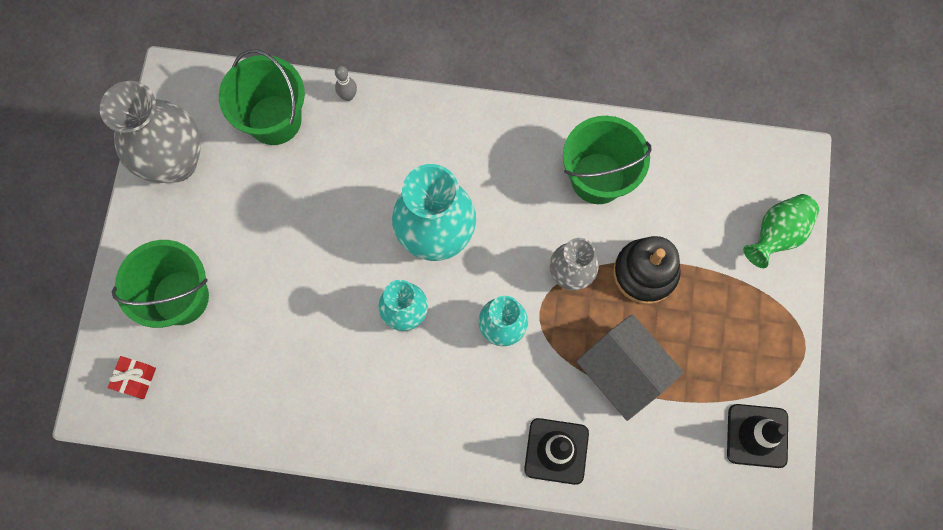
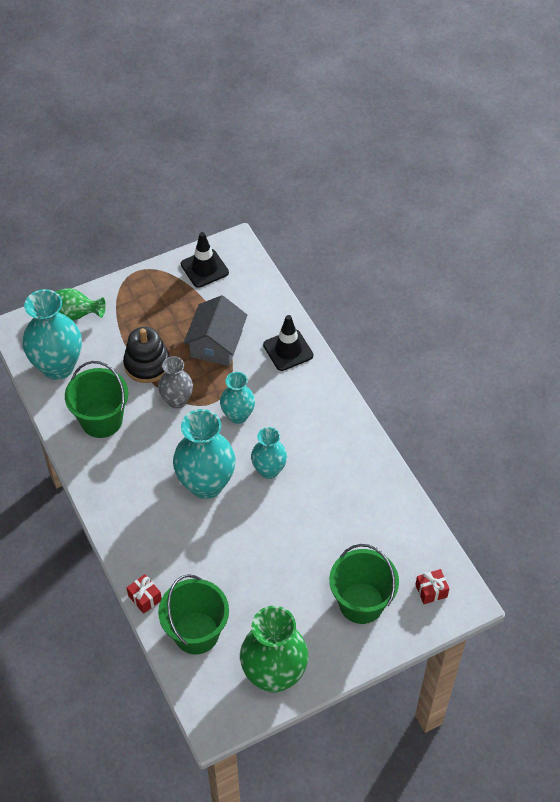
camera: 125 degrees left, 20 degrees down
grey vase [100,81,201,183] -> green vase [240,606,308,693]
grey bowling pin [335,66,357,101] -> red gift [127,574,162,614]
none -> turquoise vase [23,289,82,380]

